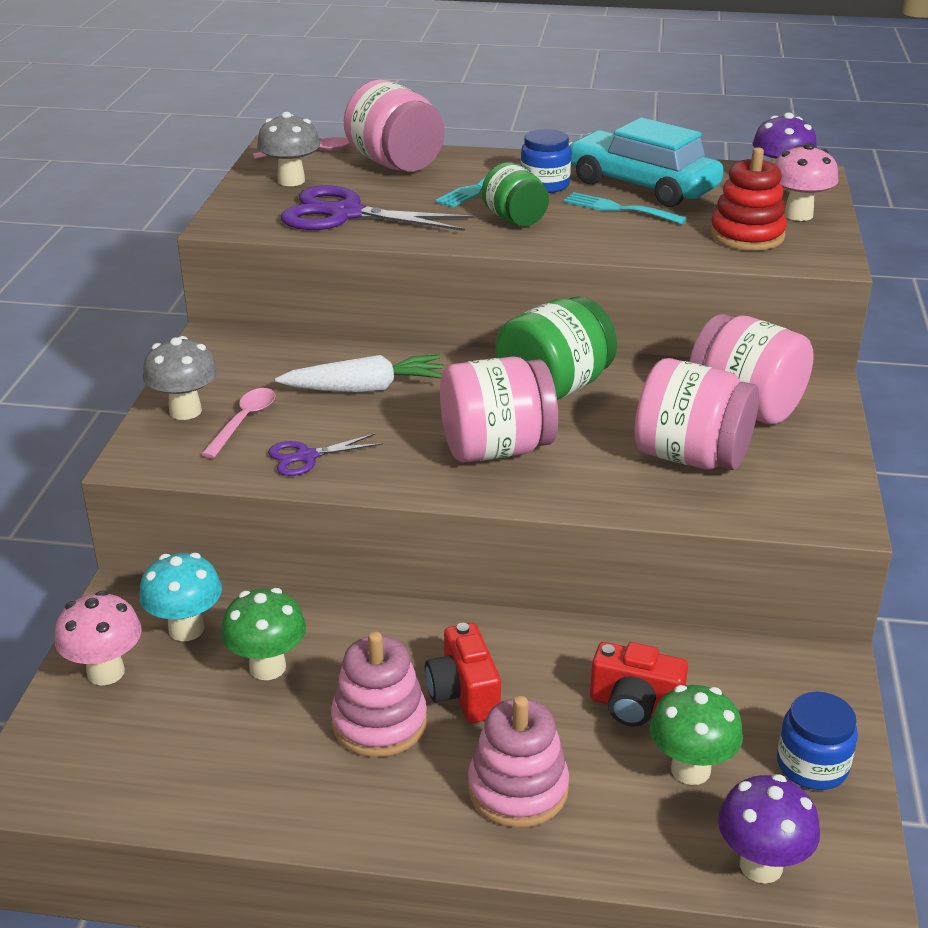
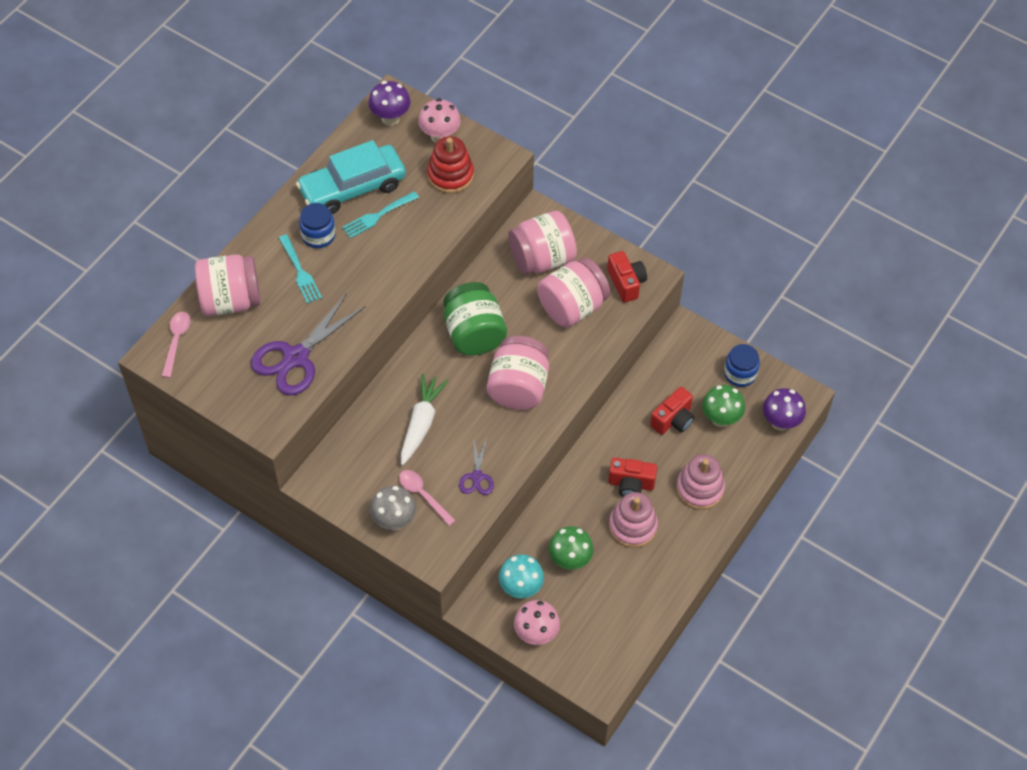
camera: 65 degrees left, 25 degrees up
grey mushroom [257,112,320,186] -> none
green jar [482,162,549,226] -> none
none -> red camera [607,251,647,303]

